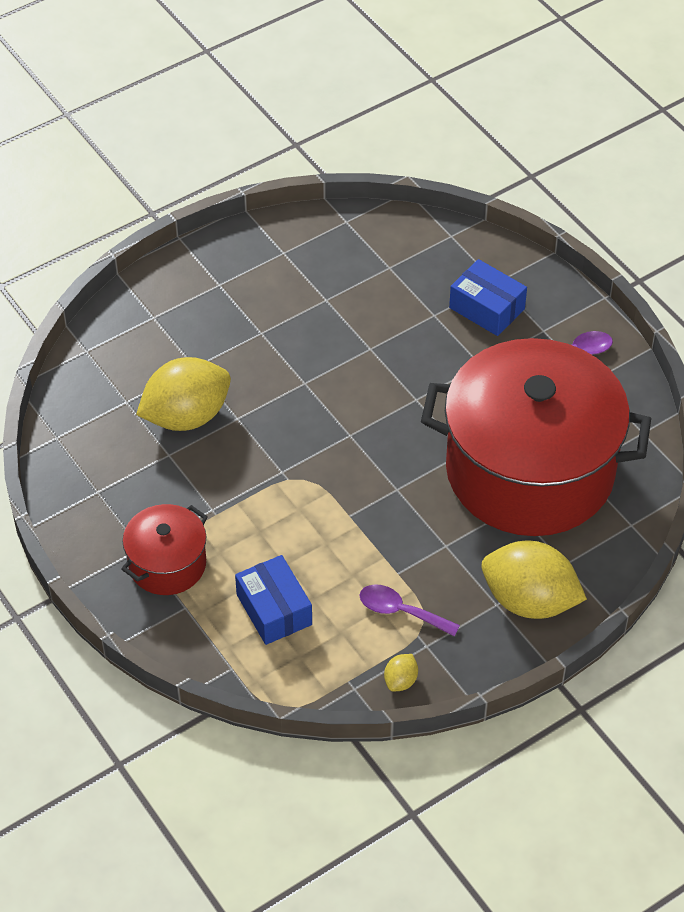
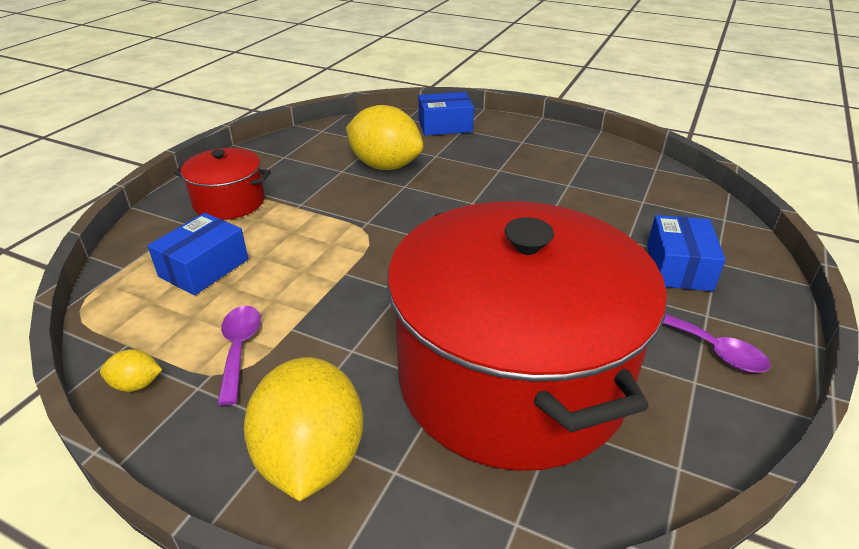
camera: 60 degrees right, 15 degrees down
none -> blue box [418,92,474,136]

